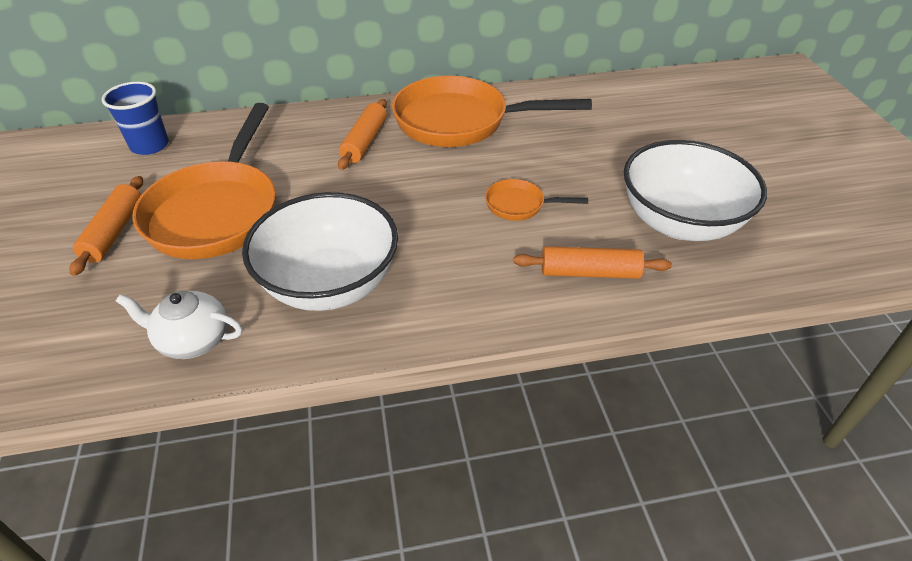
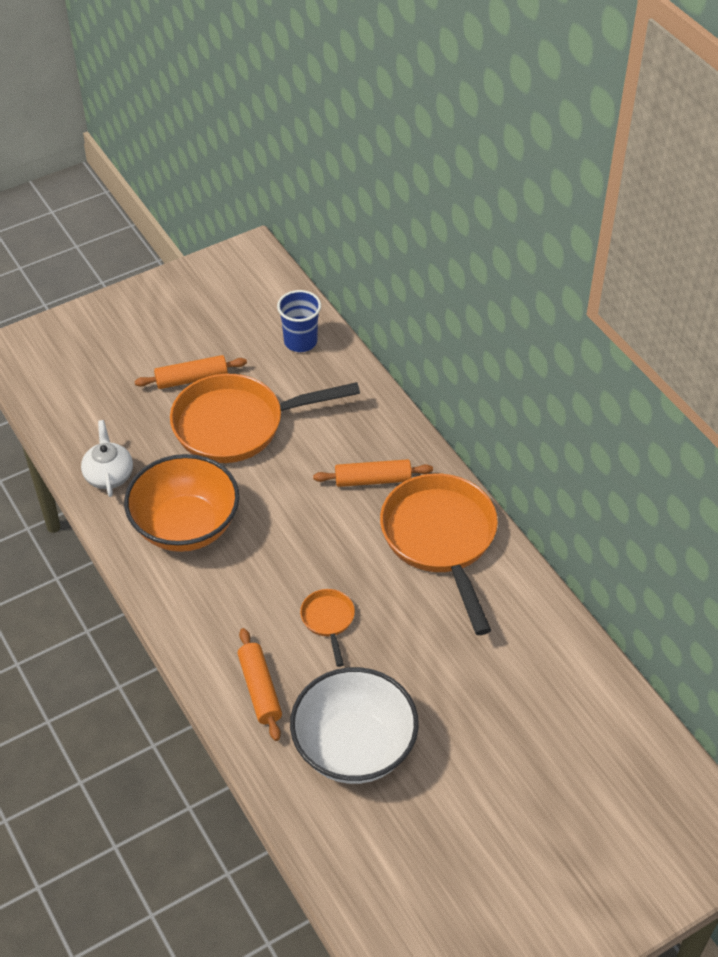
camera: 70 degrees right, 5 degrees up
white bowl [242,192,398,311] -> orange bowl [124,454,239,552]

